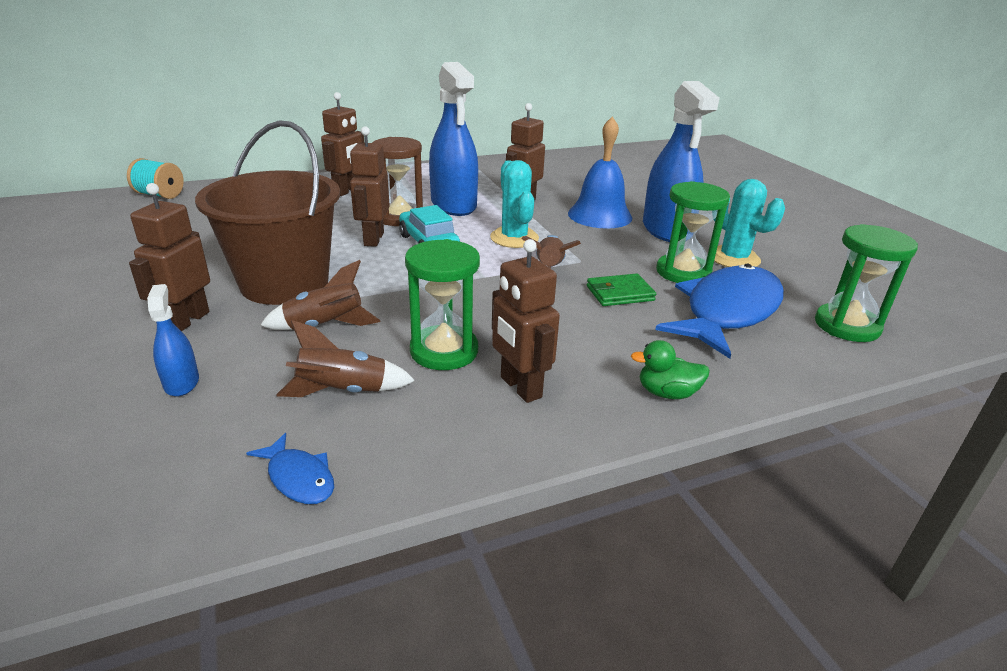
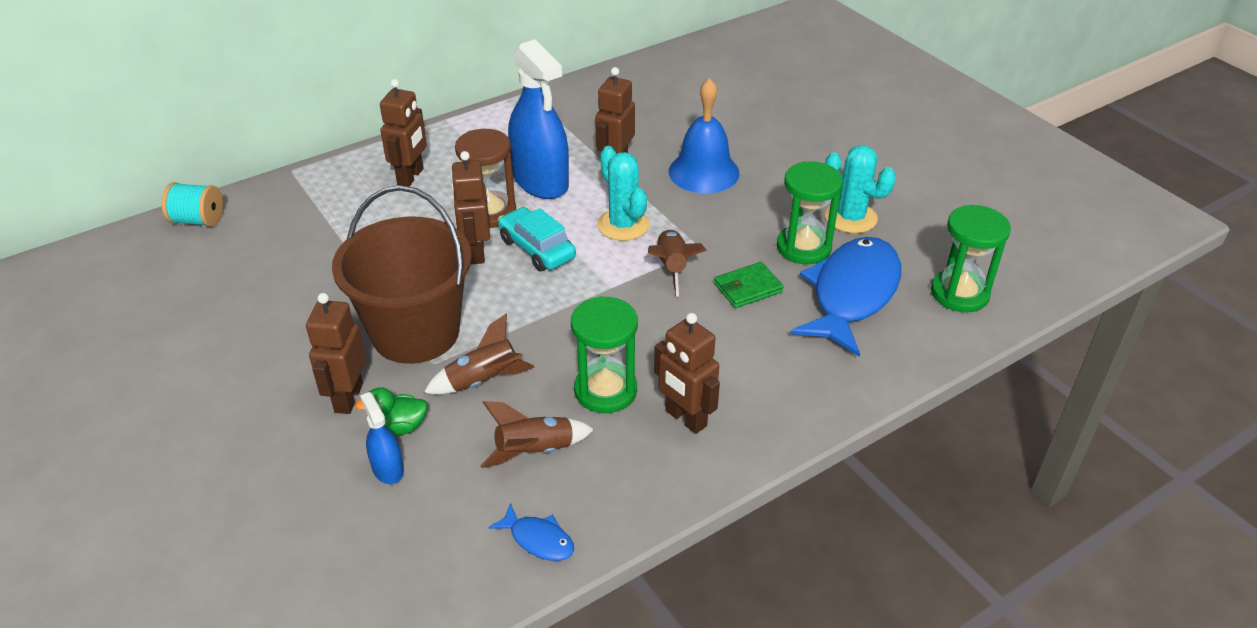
camera: 10 degrees left, 10 degrees up
green duck [631,340,710,399] -> green duck moved to [355,387,428,435]
blue spray bottle [643,81,720,242] -> none

